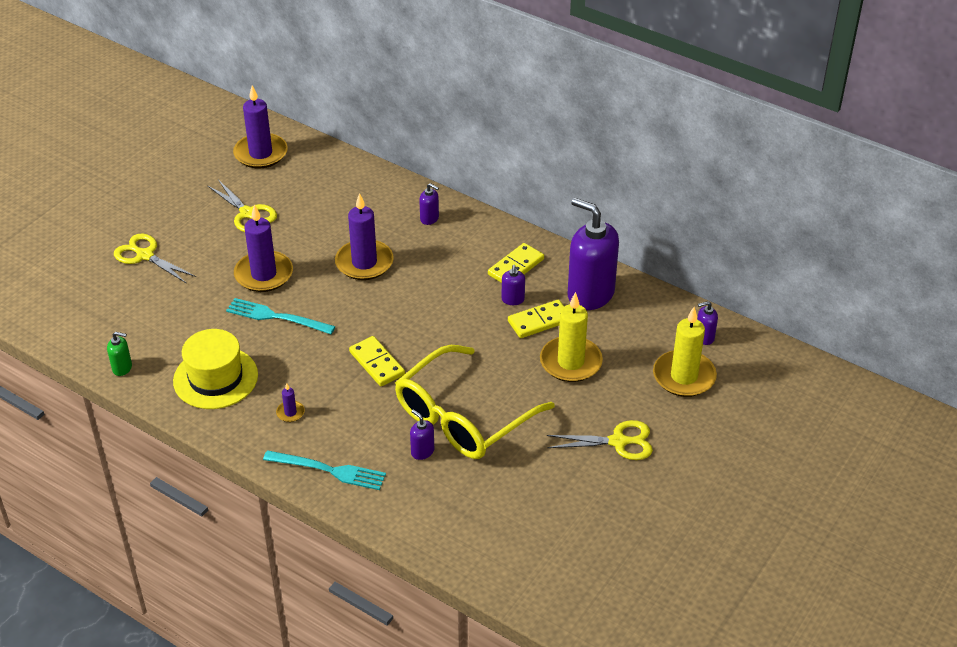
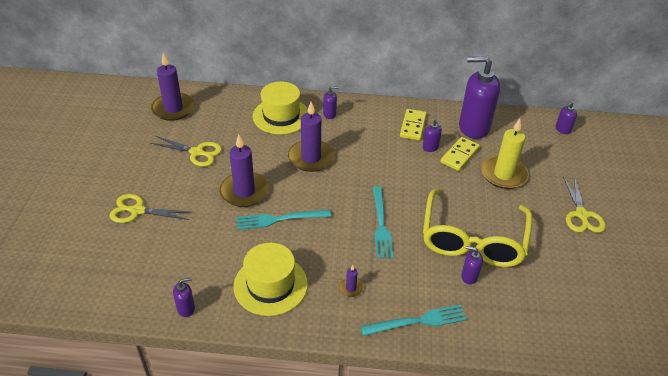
camera: 30 degrees left, 0 degrees up
green soap dispenser [107,332,132,376] -> purple soap dispenser [173,278,195,317]
yellow domino [349,336,405,386] -> turquoise fork [373,186,394,258]
yellow scissors [546,420,653,460] -> yellow scissors turned 120 degrees clockwise [563,176,606,233]
yellow candle [653,307,717,397] -> none
none -> yellow hat [252,82,308,135]

